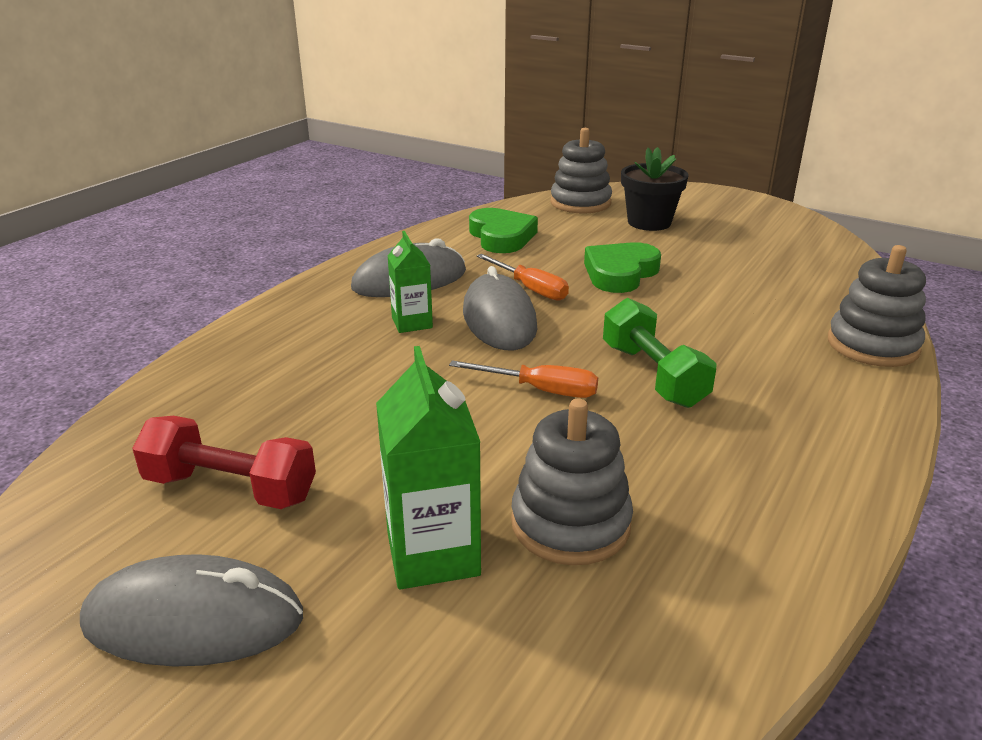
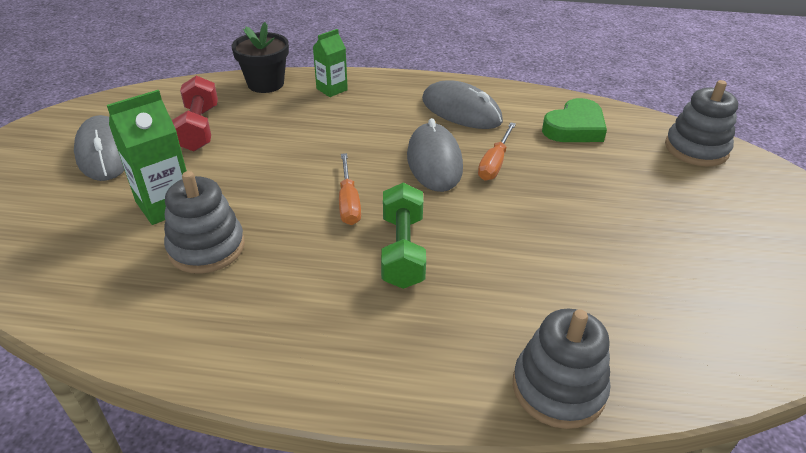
camera: 65 degrees right, 10 degrees up
green carton [388,231,433,333] -> green carton moved to [313,29,348,97]
grey mouse [463,266,537,350] -> grey mouse turned 60 degrees counterclockwise [407,118,463,192]
green heart [584,242,661,293] -> none
green dumbbell [603,298,716,408] -> green dumbbell turned 45 degrees counterclockwise [381,183,426,289]
black flower pot [621,147,689,231] -> black flower pot moved to [231,22,289,93]

